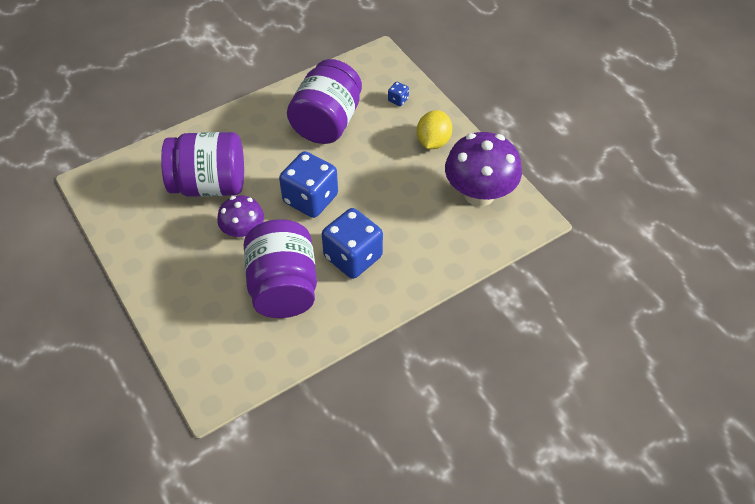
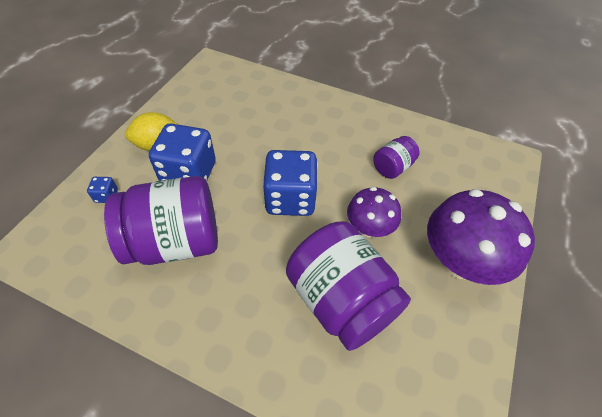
camera: 125 degrees left, 0 degrees up
purple jar [244,219,317,318] -> purple jar [373,136,420,179], size x0.49
blue dice [322,208,383,279] -> blue dice moved to [149,123,216,181]
purple mushroom [445,132,522,206] -> purple mushroom moved to [427,189,535,285]

